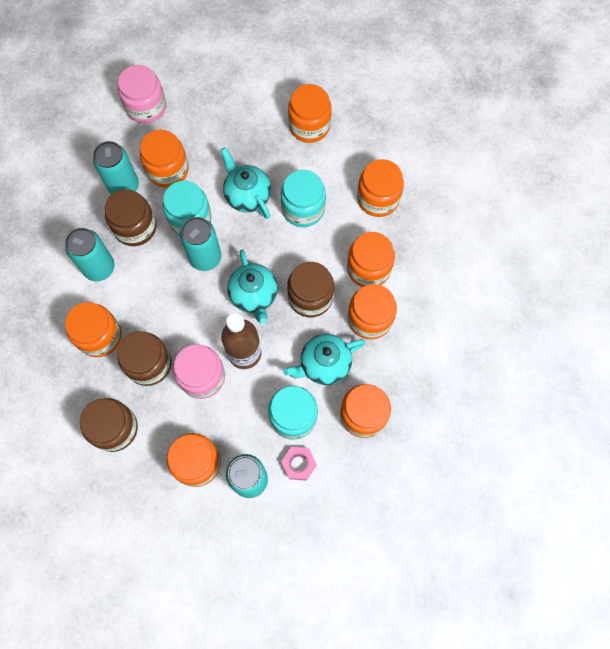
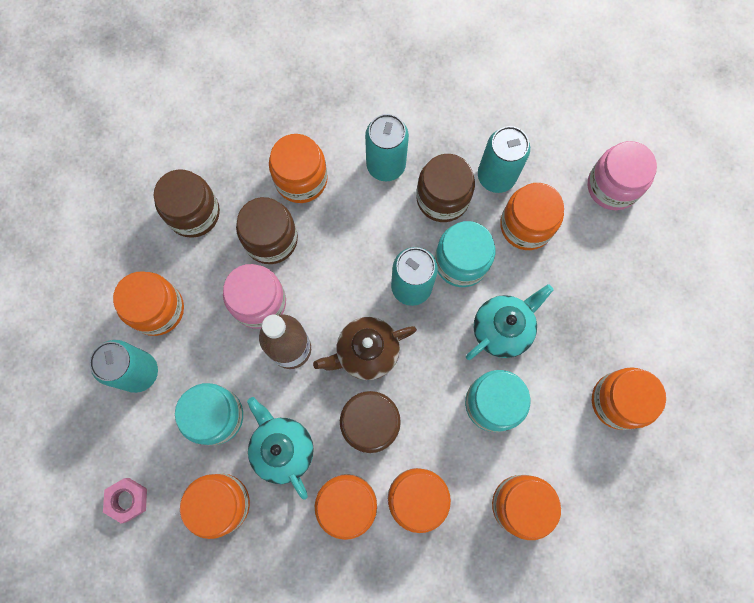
camera: 85 degrees right, 5 degrees up
turquoise teapot [227,250,278,323] -> brown teapot [313,317,417,380]
pink nut [281,447,317,481] -> pink nut moved to [103,478,147,524]

